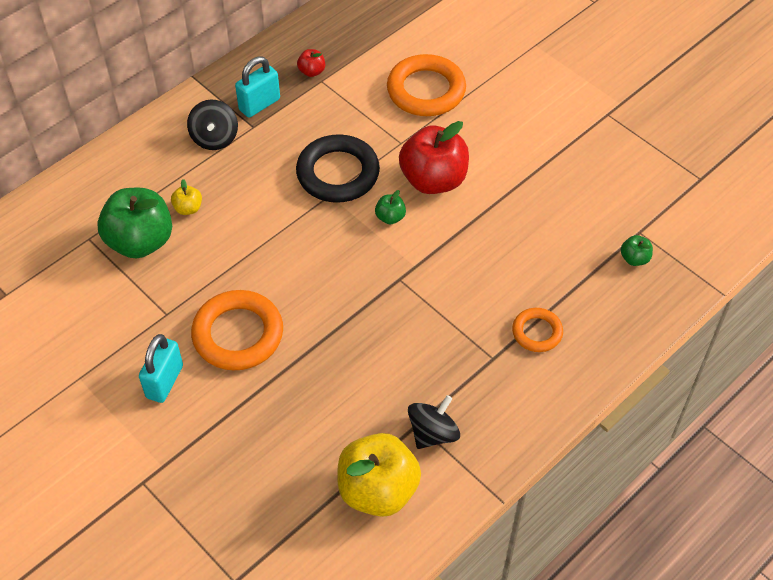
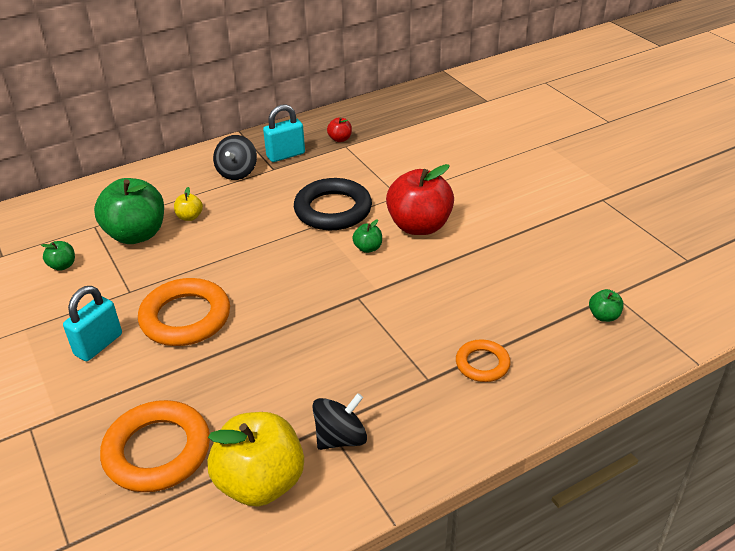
camera: 15 degrees right, 15 degrees down
orange ring [387,54,466,116] -> orange ring moved to [100,400,210,492]
none -> green apple [41,241,75,271]

